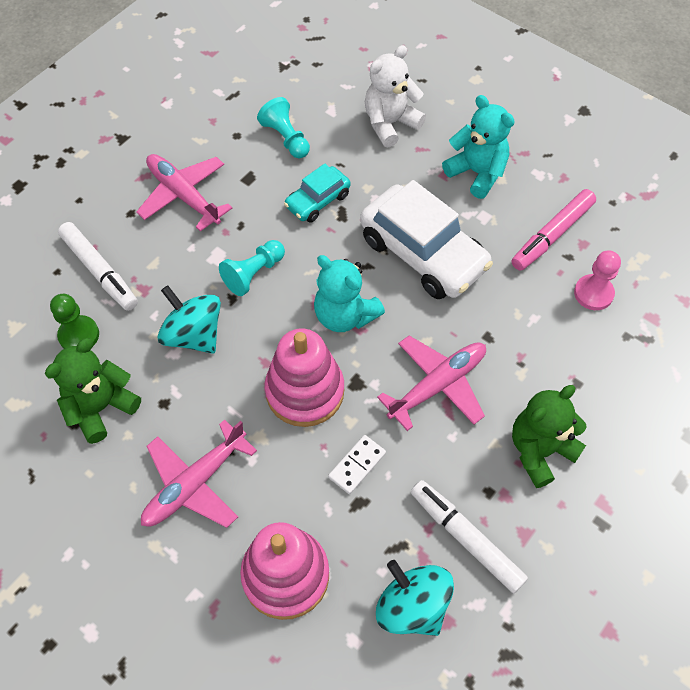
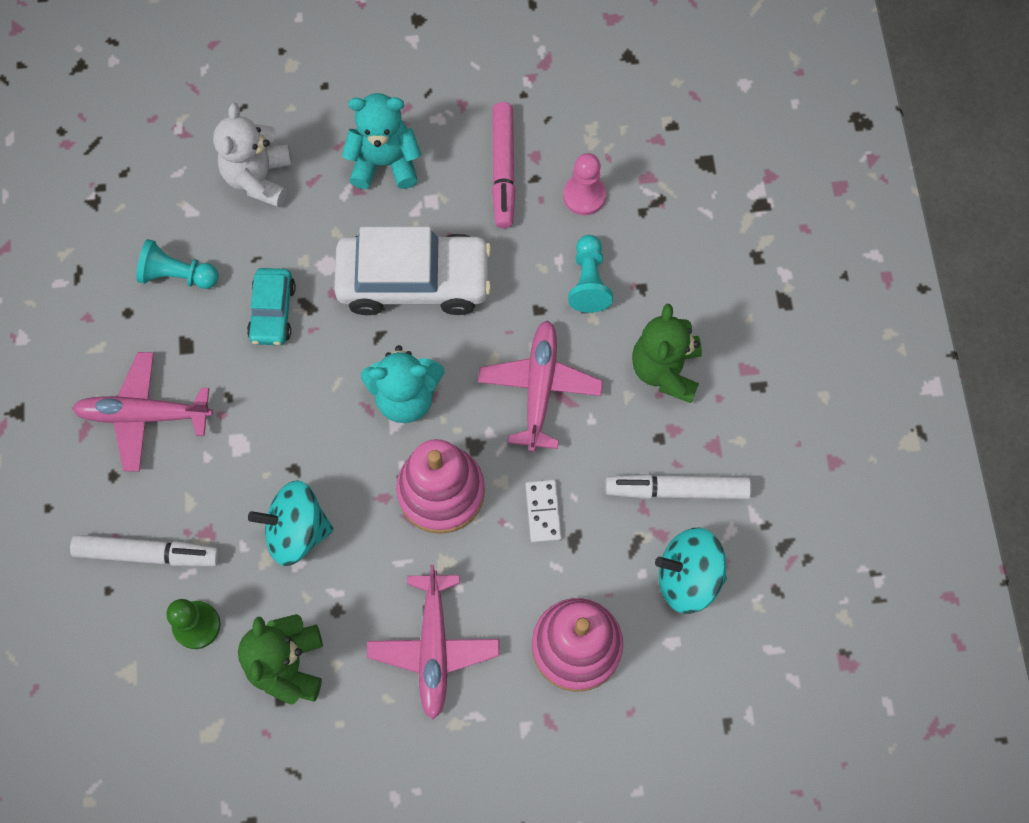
camera: 45 degrees left, 10 degrees up
turquoise pawn [219,240,285,296] -> turquoise pawn moved to [568,235,613,313]

